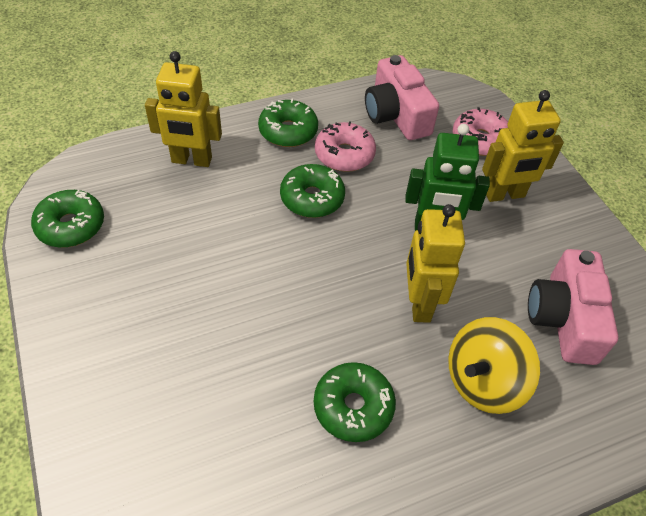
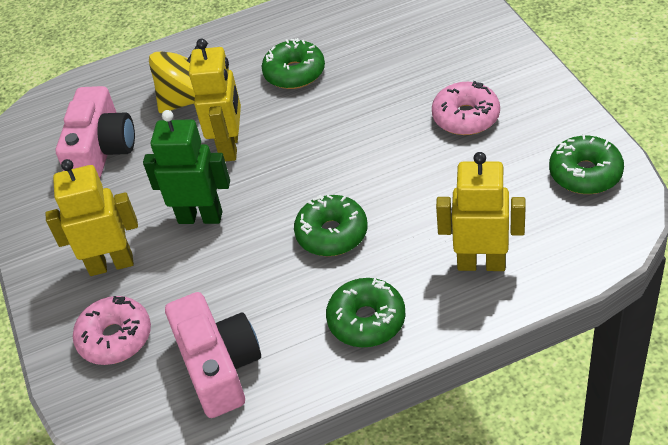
camera: 170 degrees left, 5 degrees down
pink donut [315,121,376,172] -> pink donut moved to [432,81,500,135]

